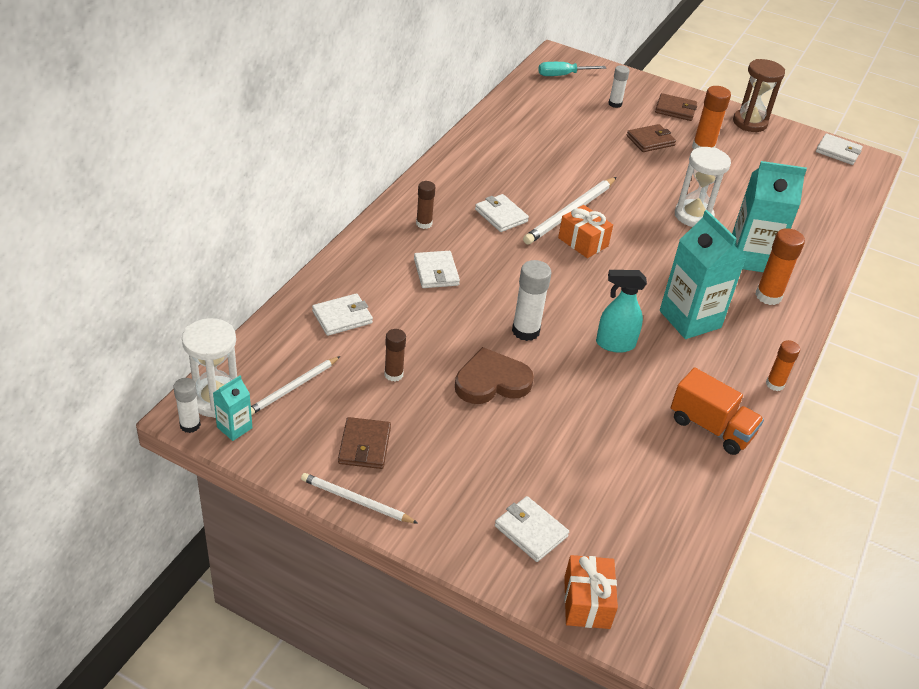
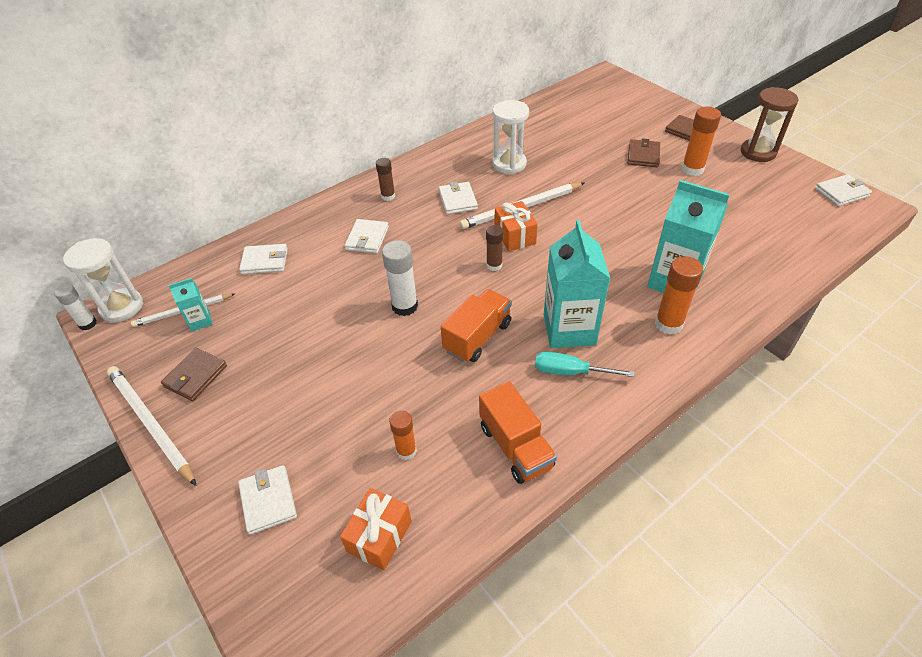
camera: 30 degrees right, 5 degrees up
turquoise carton [213,375,252,441] -> turquoise carton moved to [169,278,213,332]
white pencil [301,473,418,524] -> white pencil [107,366,197,486], size x1.60
brown glue stick [384,329,406,382] -> brown glue stick moved to [486,225,503,271]
brown heart [455,347,534,404] -> none
turquoise screwdriver [538,62,606,76] -> turquoise screwdriver moved to [535,352,635,377]
orange gift [564,555,618,629] -> orange gift moved to [340,488,412,570]
turquoise spray bottle [596,270,647,353] -> orange truck [441,289,512,362]
white glue stick [608,65,630,108] -> none
brown wallet [627,124,676,152] -> brown wallet turned 75 degrees counterclockwise [628,138,660,167]
white hourglass [675,147,731,227] -> white hourglass moved to [492,100,529,174]
orange glue stick [766,340,800,391] -> orange glue stick moved to [389,410,417,460]
white wallet [816,133,863,165] -> white wallet turned 75 degrees counterclockwise [815,174,872,206]

